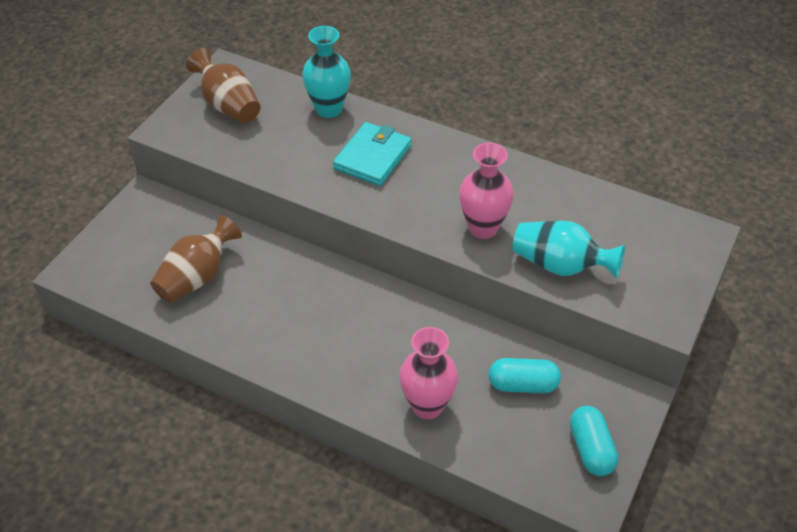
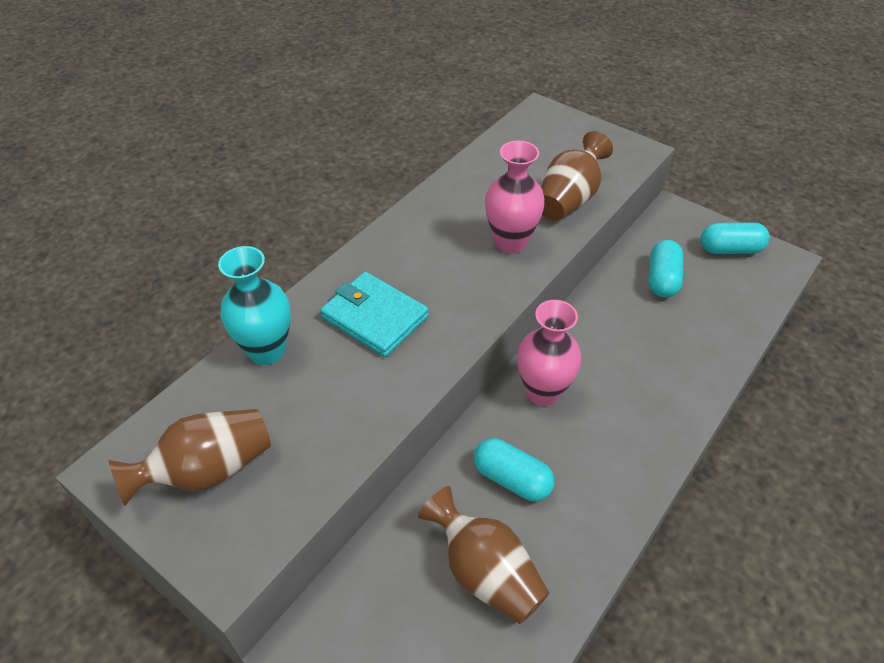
camera: 80 degrees left, 0 degrees up
pink vase [400,327,458,419] -> pink vase moved to [517,300,582,406]
turquoise vase [513,221,625,278] -> brown vase [541,131,613,221]
none -> turquoise capsule [474,438,555,501]

